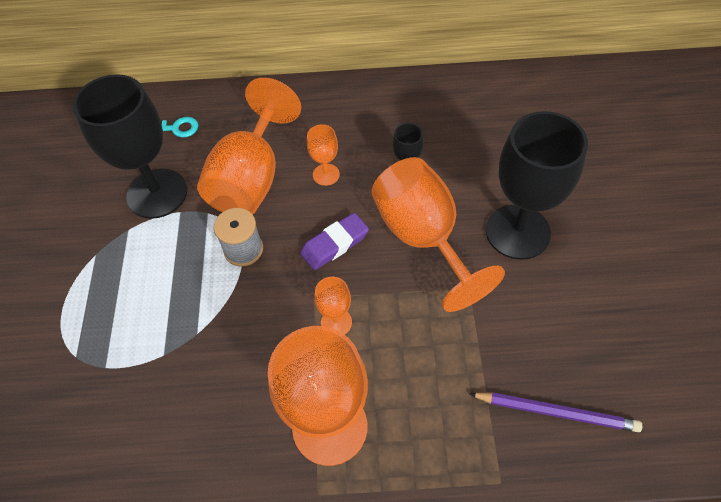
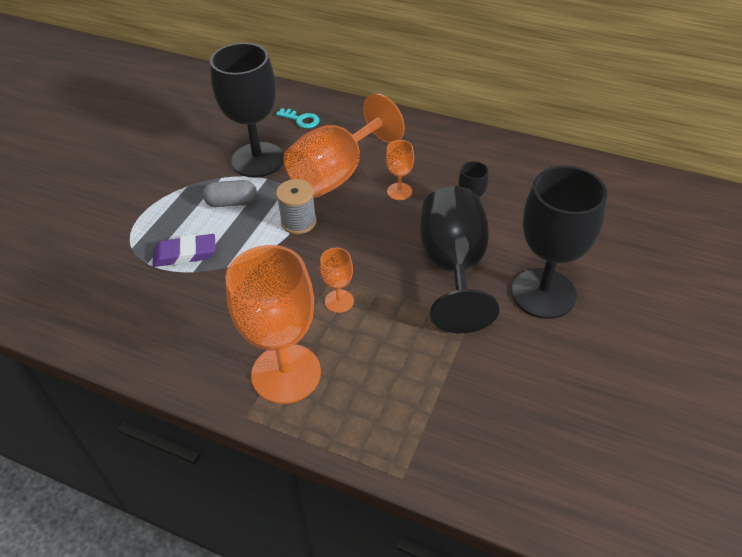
camera: 25 degrees right, 10 degrees down
purple eraser [300,213,369,270] -> purple eraser moved to [152,234,216,267]
orange goblet [371,157,505,312] -> black goblet [420,186,499,333]
purple pencil [470,392,642,432] -> none
none -> grey capsule [203,180,257,207]

